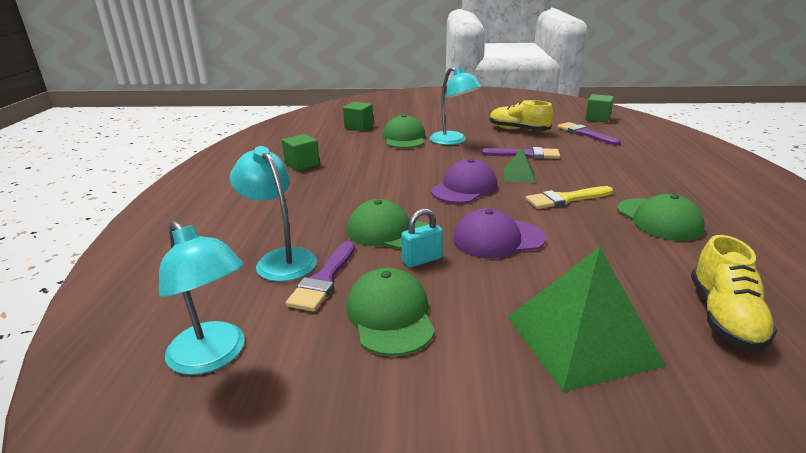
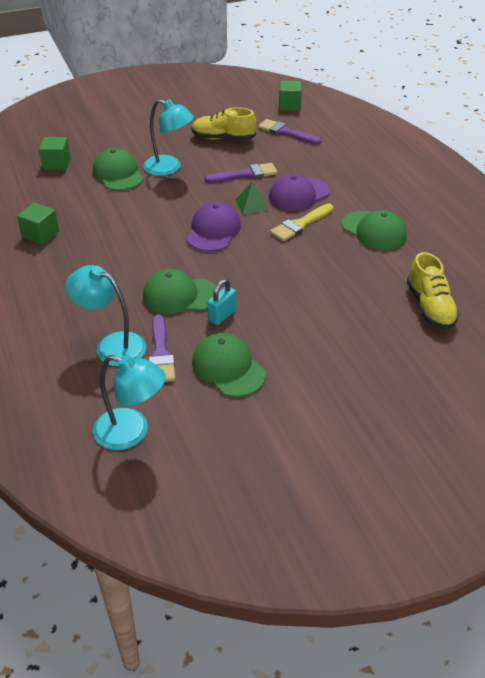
camera: 25 degrees left, 15 degrees up
purple cap [453,208,546,259] -> purple cap moved to [269,174,330,211]
green pyramid [508,247,666,392] -> none

